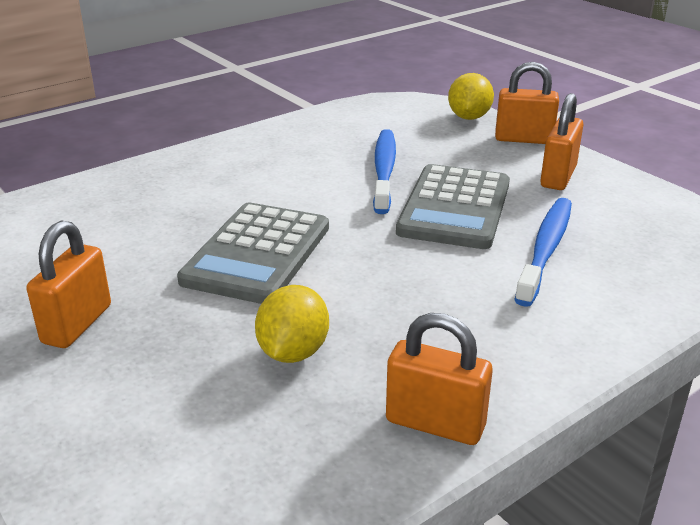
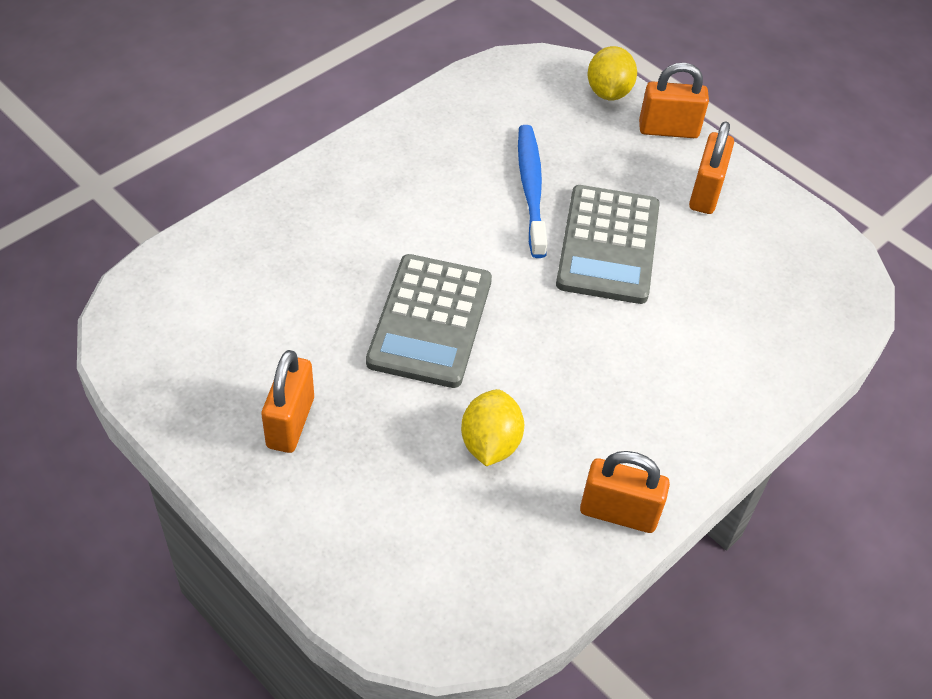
camera: 10 degrees left, 20 degrees up
blue toothbrush [514,198,572,307] -> none

